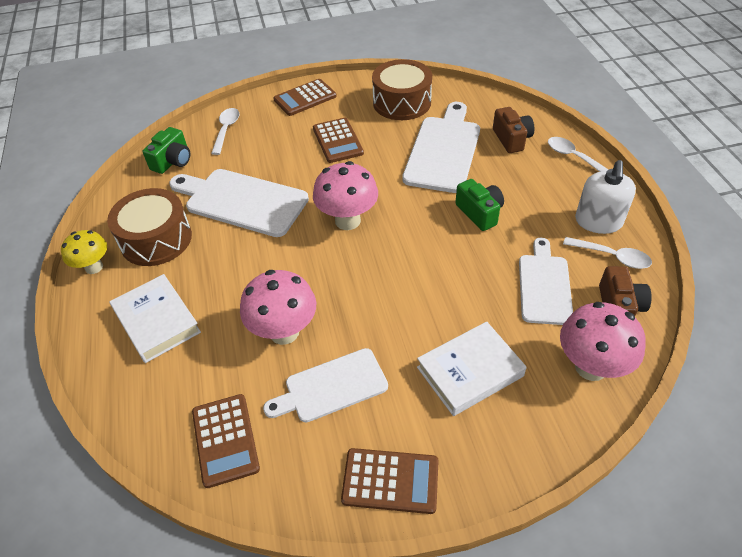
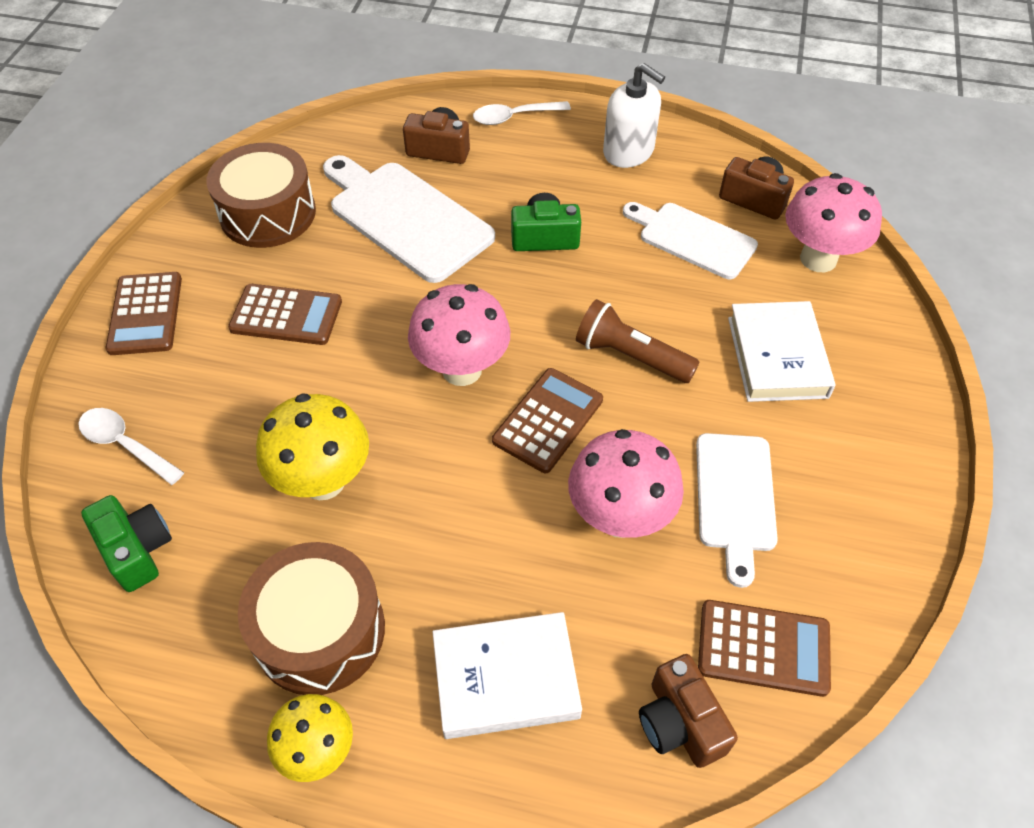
camera: 65 degrees left, 5 degrees up
white cutting board [169,169,309,237] -> yellow mushroom [256,393,369,500]
brown calculator [341,448,439,514] -> brown calculator moved to [492,368,603,473]
white spoon [563,237,652,269] -> none
none -> brown flashlight [576,299,699,383]
none -> brown camera [639,654,738,768]

